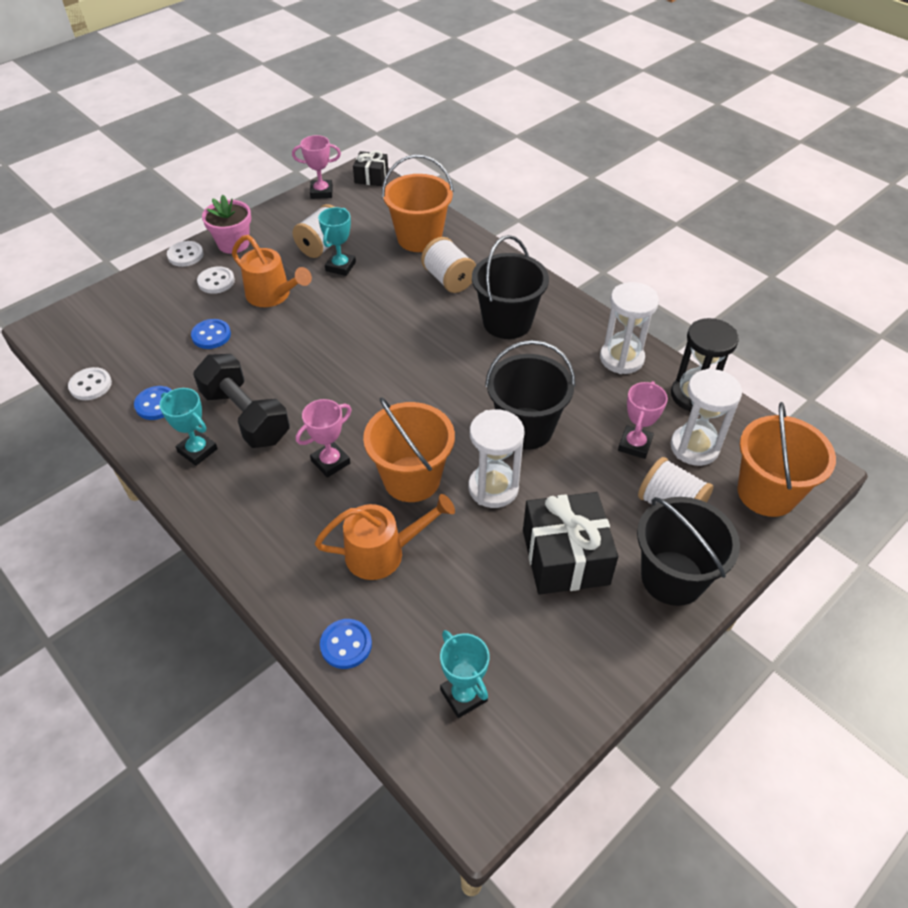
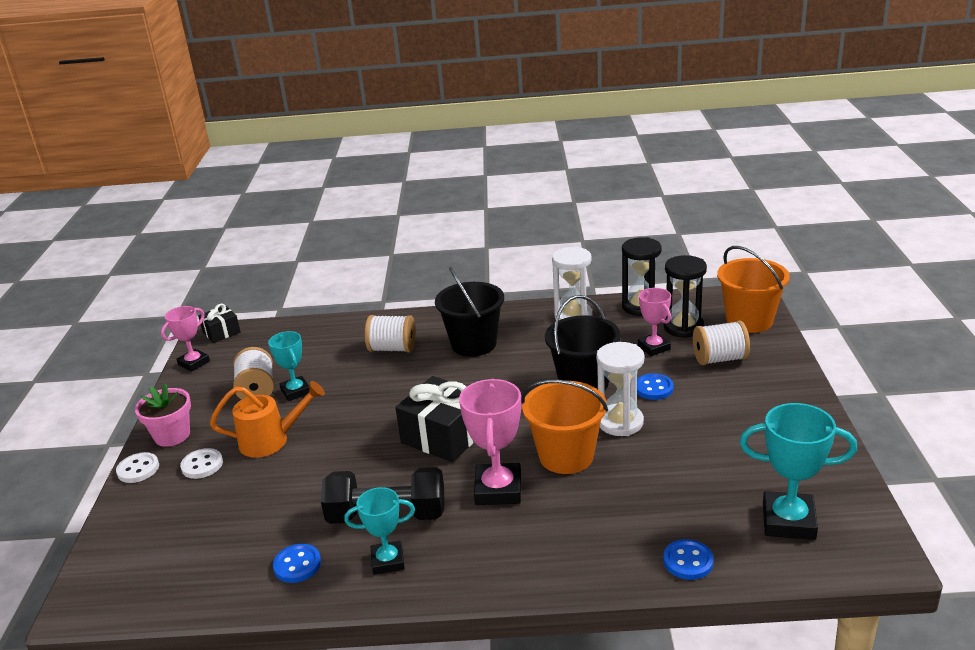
camera: 45 degrees left, 20 degrees down
white button [68,367,112,400] -> none
blue button [191,319,231,349] -> blue button moved to [637,373,674,400]
pink trophy [296,399,352,478] -> pink trophy [459,379,521,505], size x1.57
orange watering can [315,494,455,580] -> none
orange bucket [382,154,454,252] -> none
turquoise trophy [440,630,490,718] -> turquoise trophy [739,403,857,540], size x1.57
black gift [523,492,618,595] -> black gift moved to [395,376,474,462]
black bucket [637,497,740,606] -> none
white hourglass [670,368,742,466] -> black hourglass [664,255,707,338]

